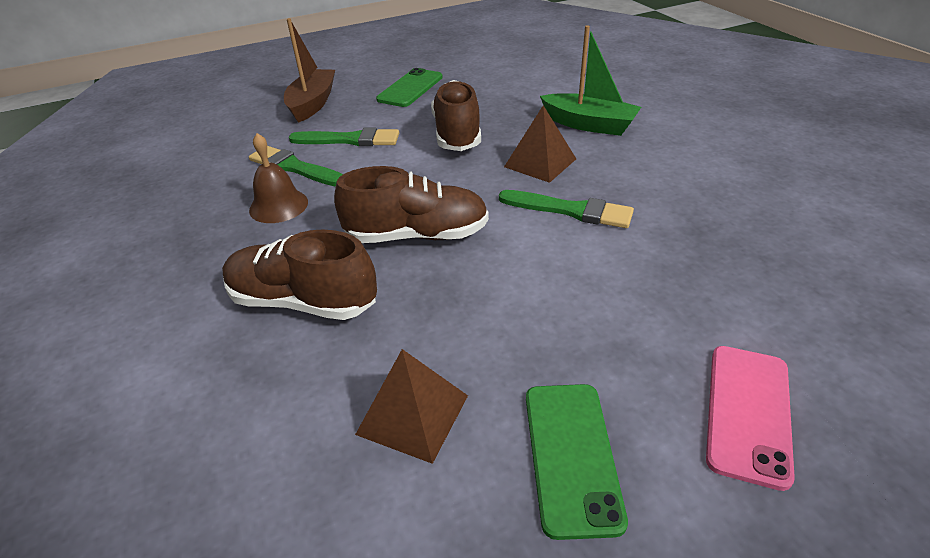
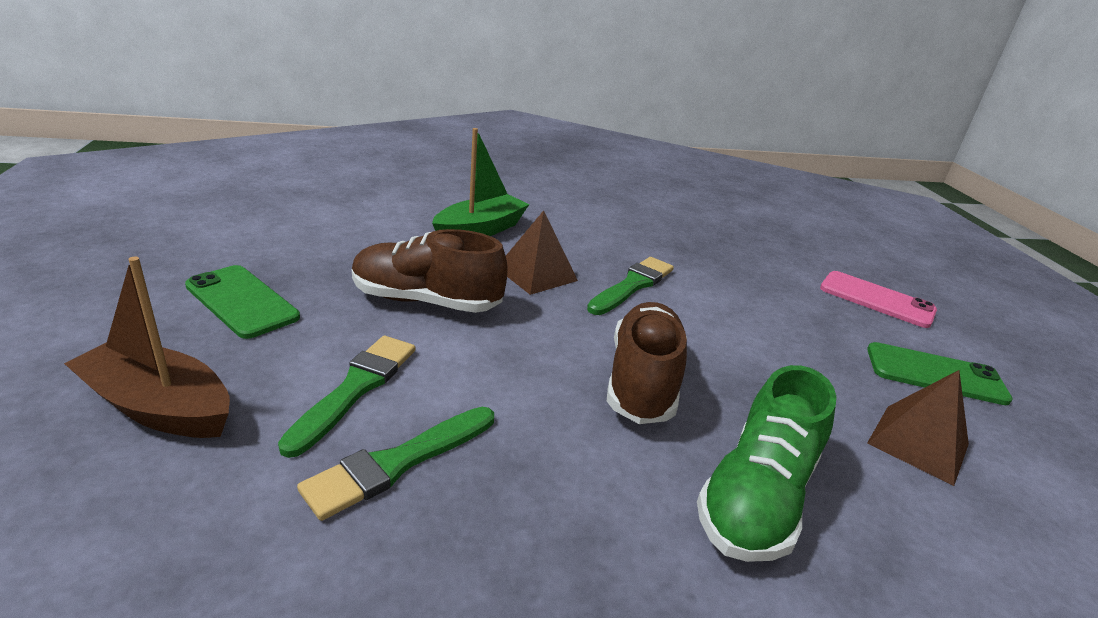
camera: 80 degrees left, 10 degrees down
brown shoe [222,229,377,320] -> green shoe [697,365,837,562]
brown bell [249,133,308,223] -> none

